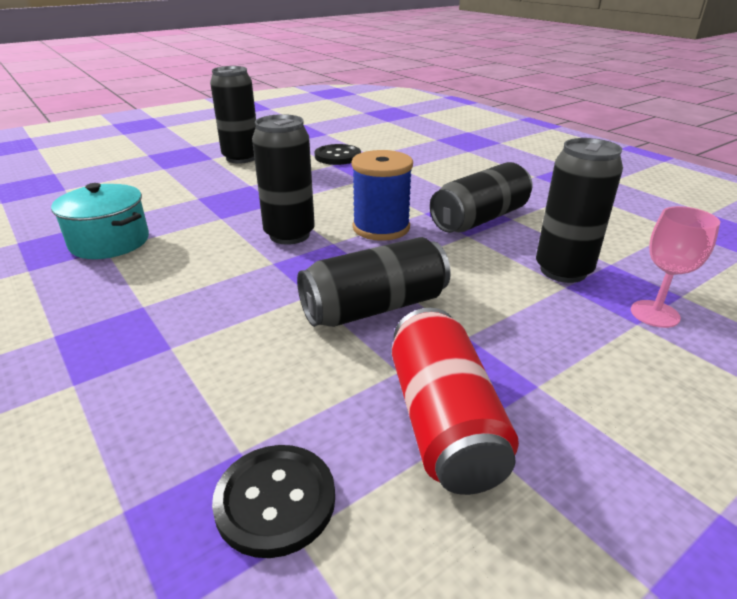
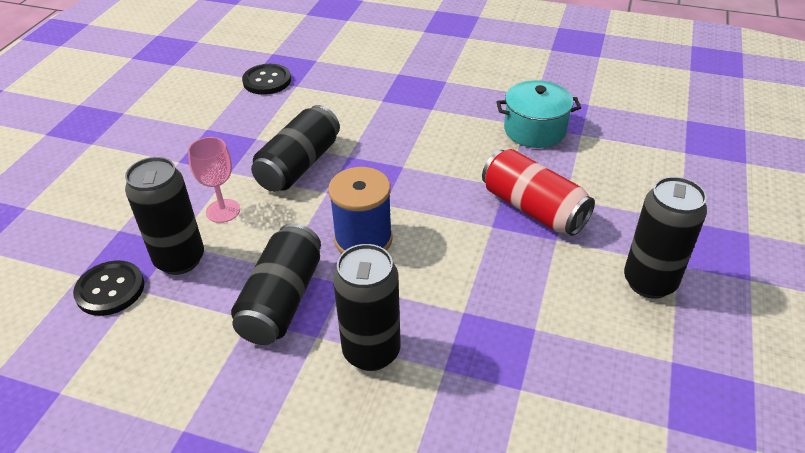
camera: 145 degrees right, 10 degrees up
black can [252,114,315,245] -> black can moved to [333,244,401,371]
black button [315,144,361,165] -> black button moved to [73,260,144,316]
red can [392,308,519,495] -> red can moved to [482,149,595,236]
pink goblet [631,206,720,328] -> pink goblet moved to [188,137,240,223]

